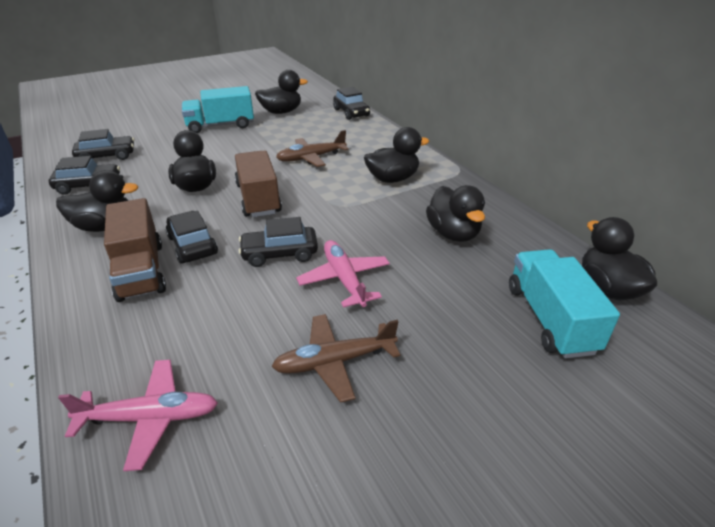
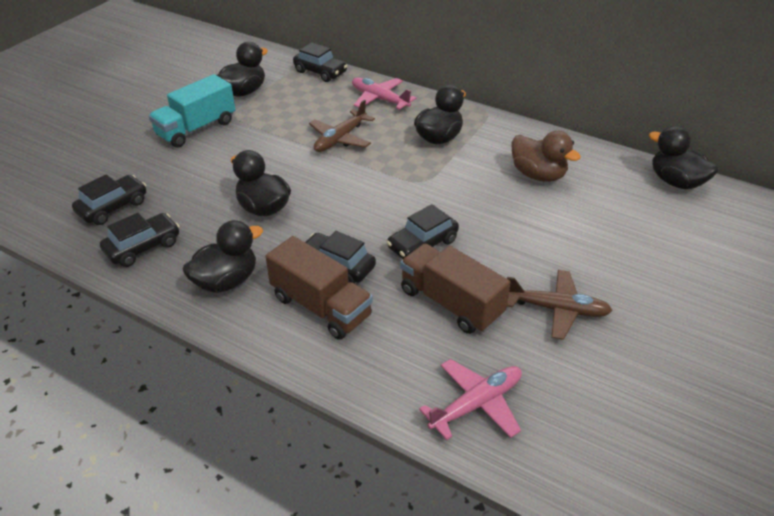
camera: 30 degrees left, 5 degrees up
brown truck [235,151,282,217] -> brown truck moved to [400,244,510,334]
brown plane [271,314,400,403] -> brown plane turned 120 degrees counterclockwise [507,270,613,340]
pink plane [296,240,390,308] -> pink plane moved to [352,77,416,110]
black duck [426,185,485,242] -> brown duck [512,131,581,182]
turquoise truck [509,249,620,359] -> none

